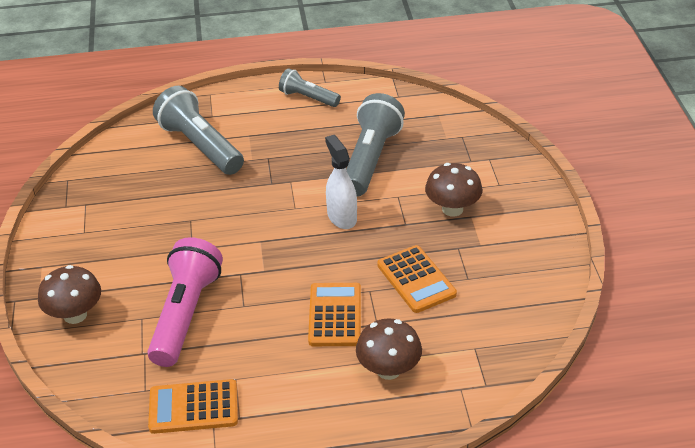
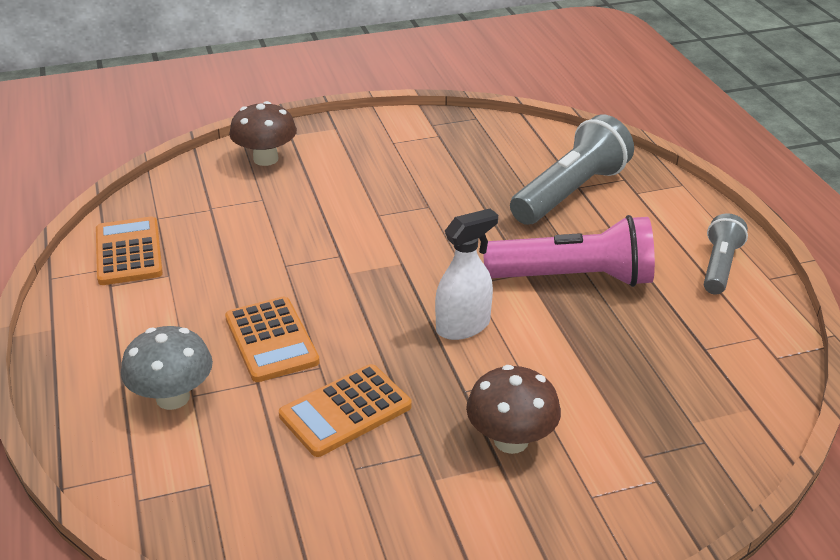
camera: 80 degrees right, 5 degrees down
pink flashlight [147,237,223,367] -> pink flashlight moved to [483,215,655,287]
orange calculator [308,283,361,346] -> orange calculator turned 75 degrees clockwise [225,297,320,382]
grey flashlight [346,93,405,197] -> none
brown mushroom [356,318,422,380] -> grey mushroom [121,326,213,410]

